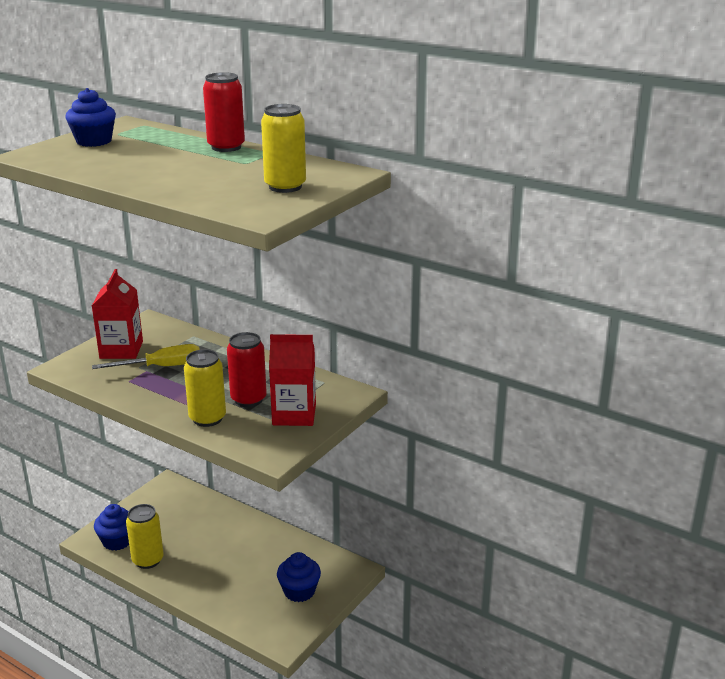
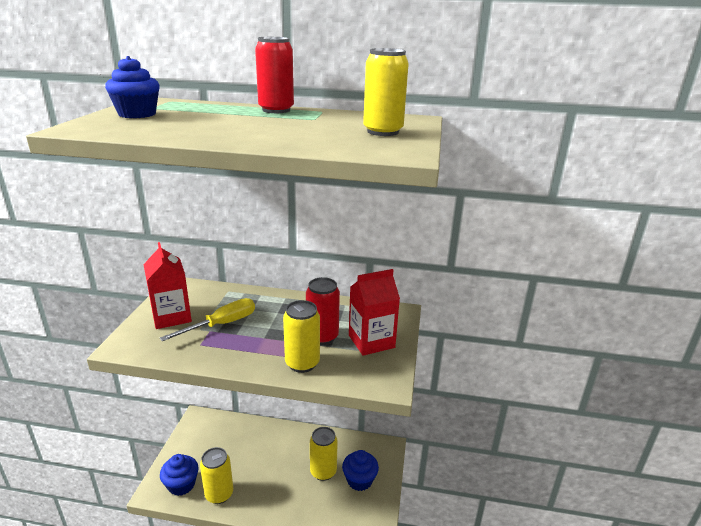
camera: 25 degrees left, 0 degrees up
none -> yellow can [310,427,338,481]

